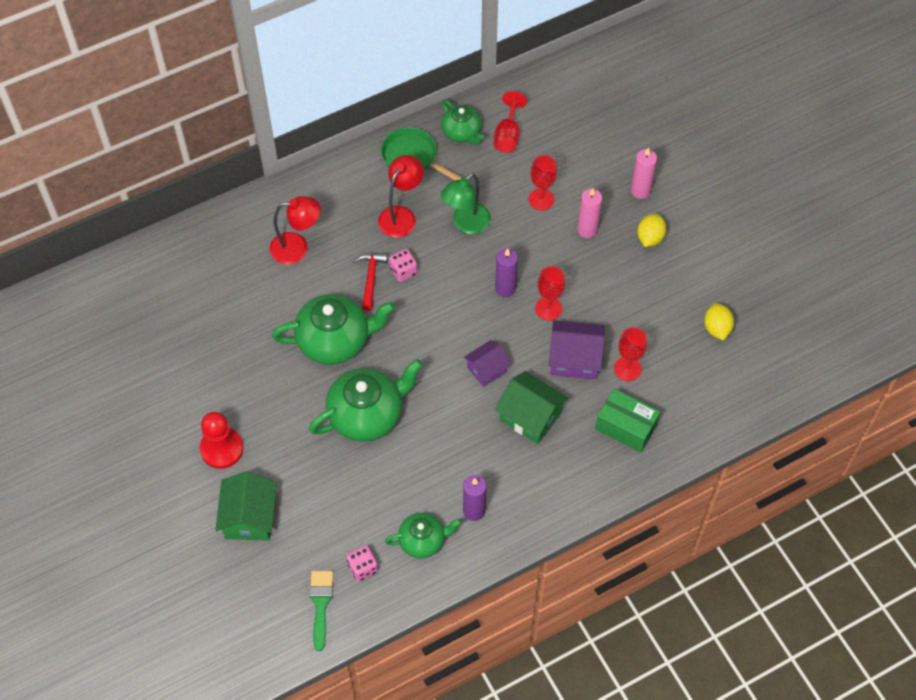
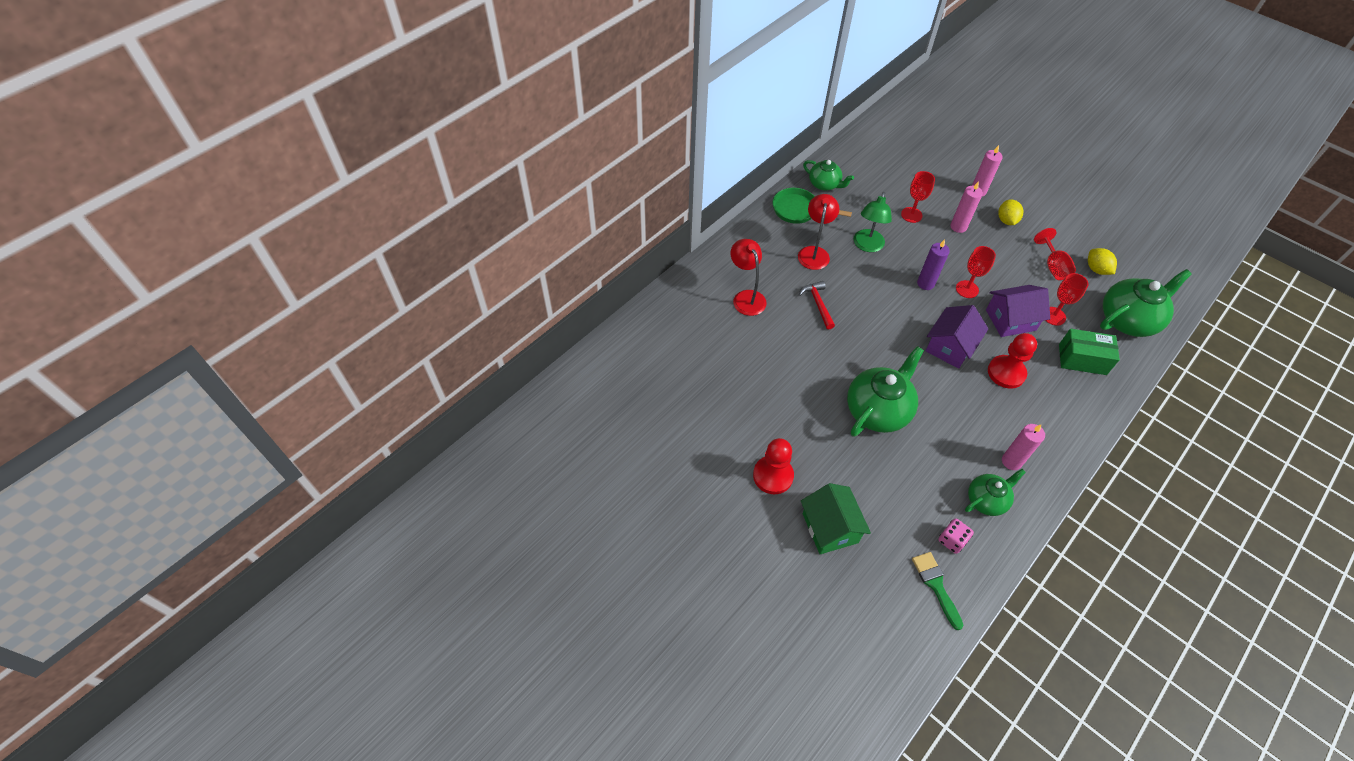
camera: 20 degrees left, 5 degrees down
red lamp [269,196,321,264] -> red lamp turned 90 degrees counterclockwise [730,239,767,316]
green teapot [272,294,395,365] -> green teapot moved to [1100,269,1192,337]
pink dice [389,249,417,282] -> none
purple candle [463,475,487,521] -> pink candle [1002,424,1045,470]
purple house [464,340,511,387] -> purple house [926,305,988,369], size x1.53
red goblet [493,91,527,153] -> red goblet moved to [1034,228,1076,280]
green house [495,371,569,444] -> red pawn [988,333,1037,389]

